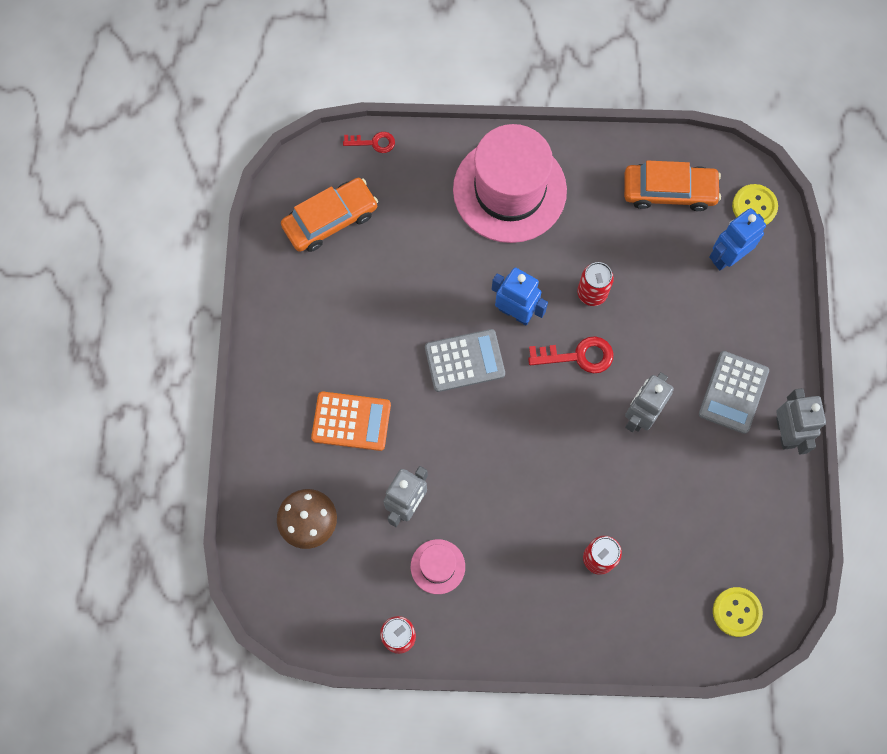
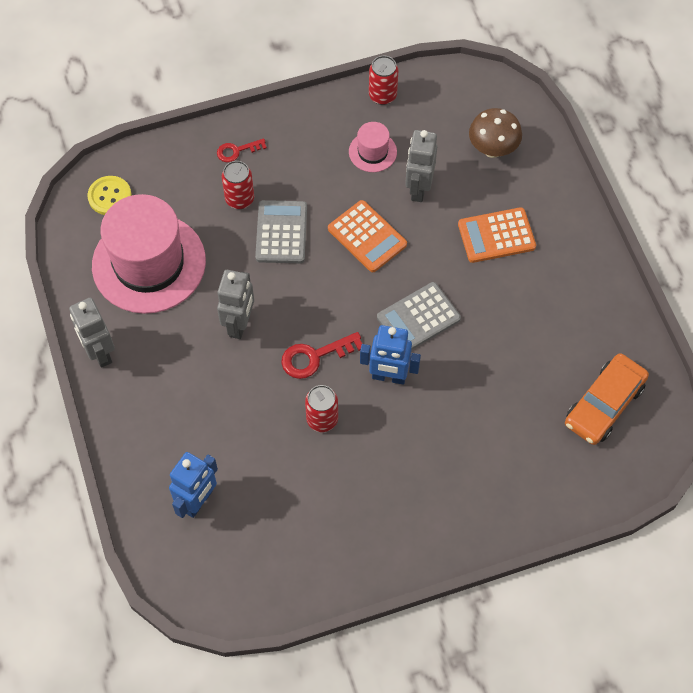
camera: 160 degrees right, 10 degrees down
red key [343,132,395,153] -> red key moved to [217,138,267,162]
pink hat [453,124,567,243] -> pink hat moved to [92,194,206,314]
orange car [624,161,721,211] -> none
grey calculator [699,351,769,434] -> grey calculator moved to [255,200,307,263]
yellow button [732,184,778,225] -> none
none -> orange calculator [328,200,407,272]

